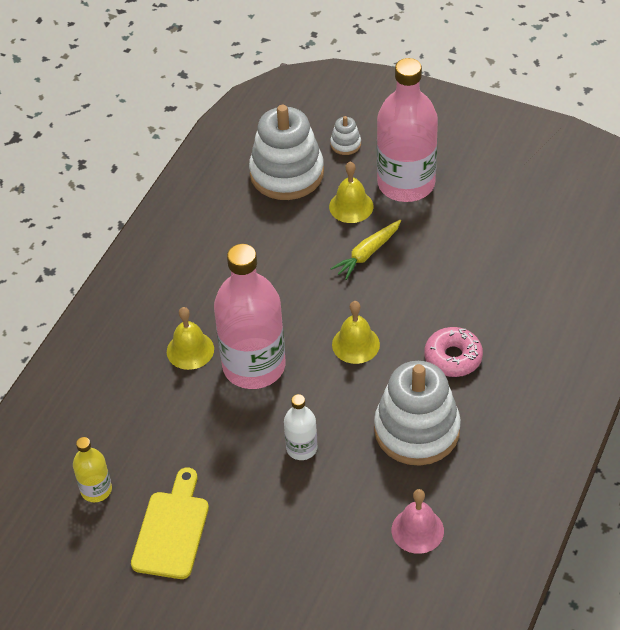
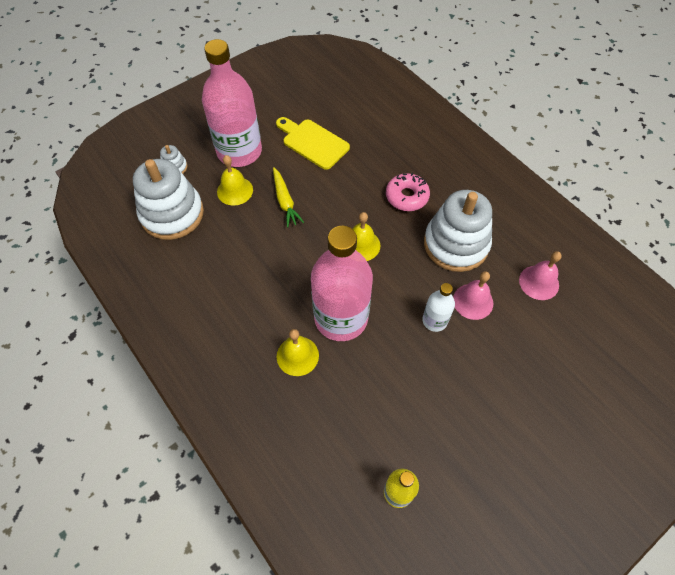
camera: 65 degrees left, 10 degrees up
yellow cutting board [131,468,209,579] -> yellow cutting board moved to [276,117,350,170]
none -> pink bell [453,271,493,320]

